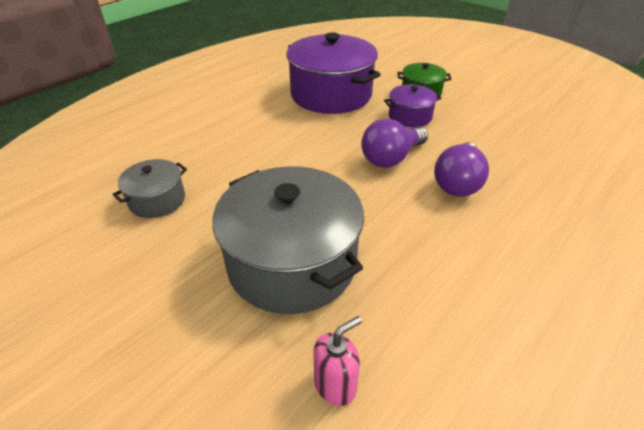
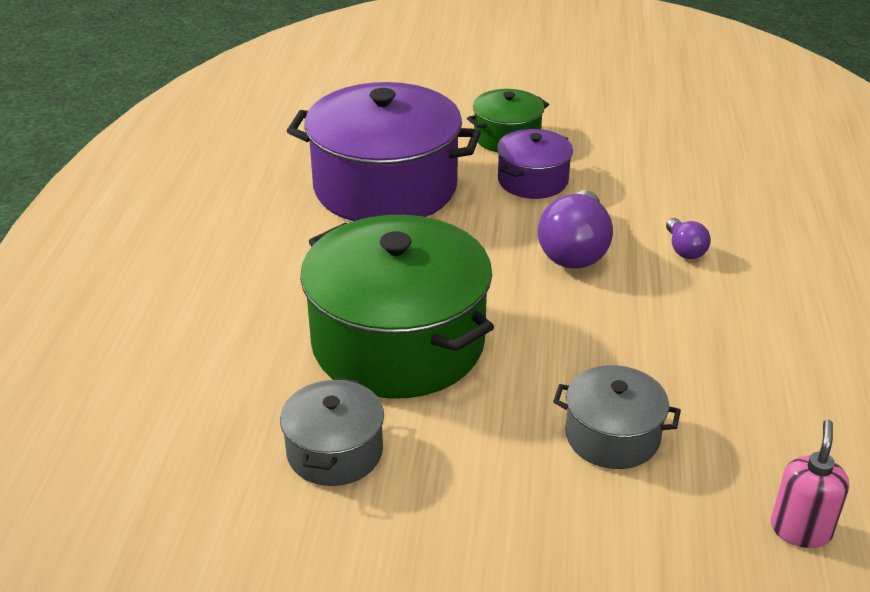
camera: 35 degrees left, 5 degrees down
grey pot [212,166,364,314] -> grey pot [553,365,681,469], size x0.50
purple light bulb [434,142,489,197] -> purple light bulb [666,218,711,259], size x0.52
none -> green pot [300,215,494,399]

